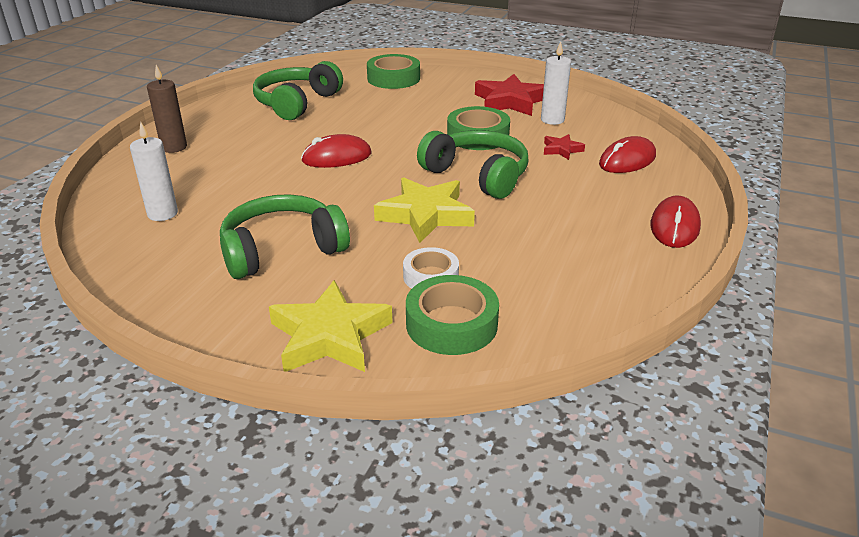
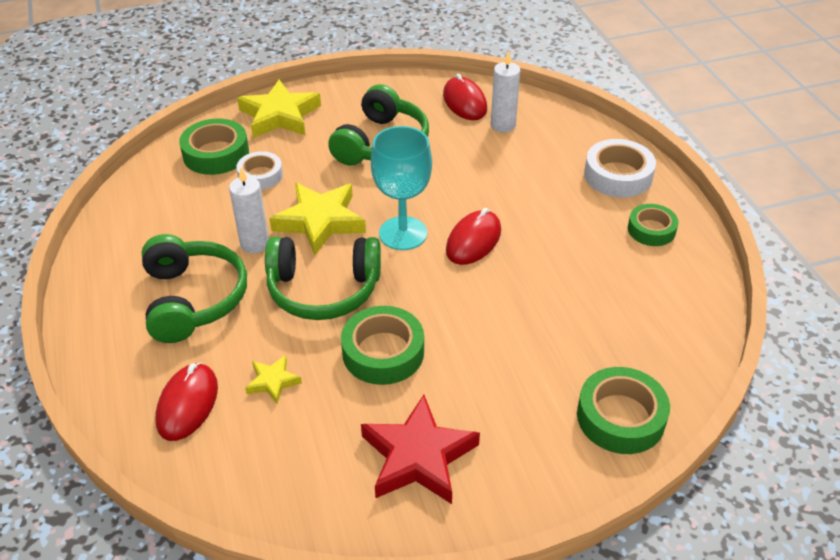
camera: 140 degrees right, 10 degrees up
brown candle [147,65,187,153] -> white tape [584,139,656,198]
green headphones [253,61,343,120] -> green headphones moved to [142,234,247,343]
white candle [541,41,571,125] -> white candle moved to [229,167,269,253]
red star [544,134,585,160] -> yellow star [245,355,302,404]
red mouse [651,196,701,248] -> red mouse moved to [443,73,487,120]
none -> turquoise goblet [371,126,432,250]
none -> green tape [628,204,679,246]

